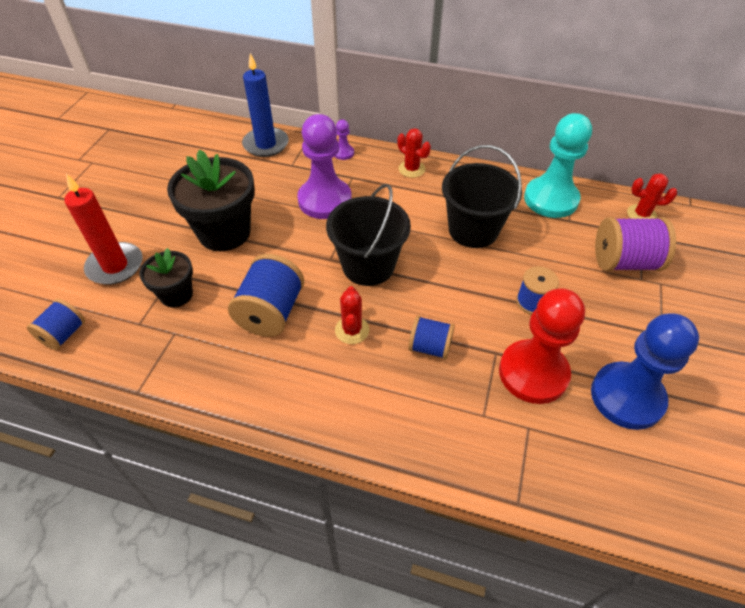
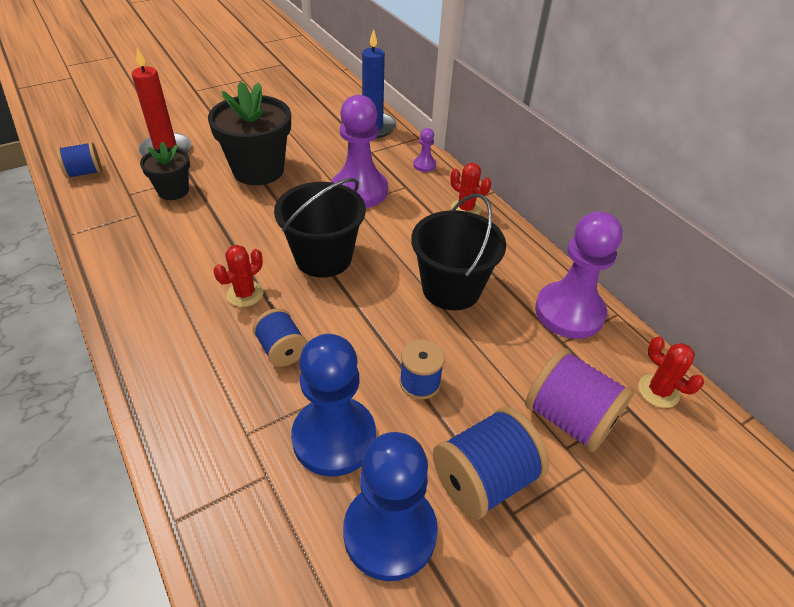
camera: 40 degrees right, 5 degrees down
blue spool [228,254,304,337] -> blue spool moved to [433,407,549,520]
red cactus [397,128,431,178] -> red cactus turned 45 degrees counterclockwise [450,163,491,215]
red pawn [499,288,585,404] -> blue pawn [291,334,376,477]
turquoise pawn [524,113,592,218] -> purple pawn [535,211,623,339]

